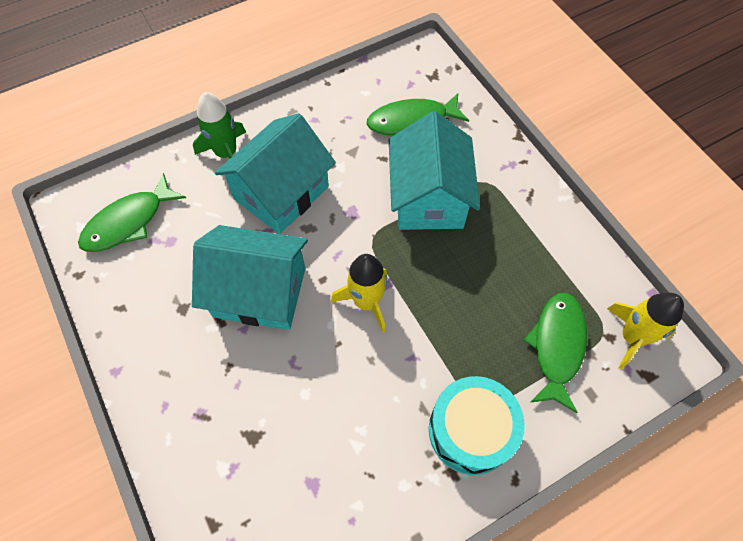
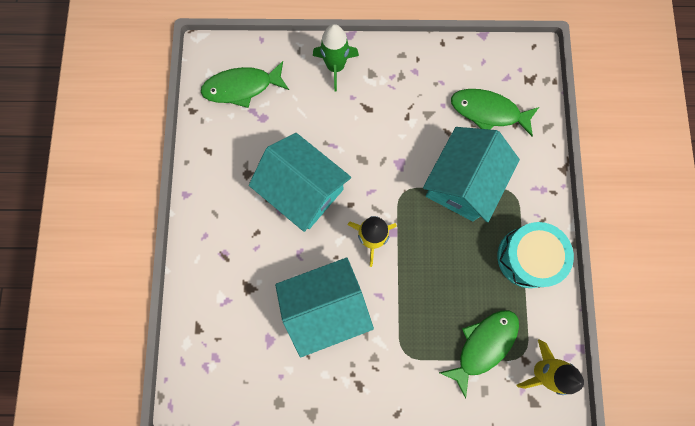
camera: 30 degrees right, 15 degrees up
turquoise house [215,113,336,234] -> turquoise house moved to [275,258,374,357]
turquoise drum [429,376,525,475] -> turquoise drum moved to [497,222,574,288]

